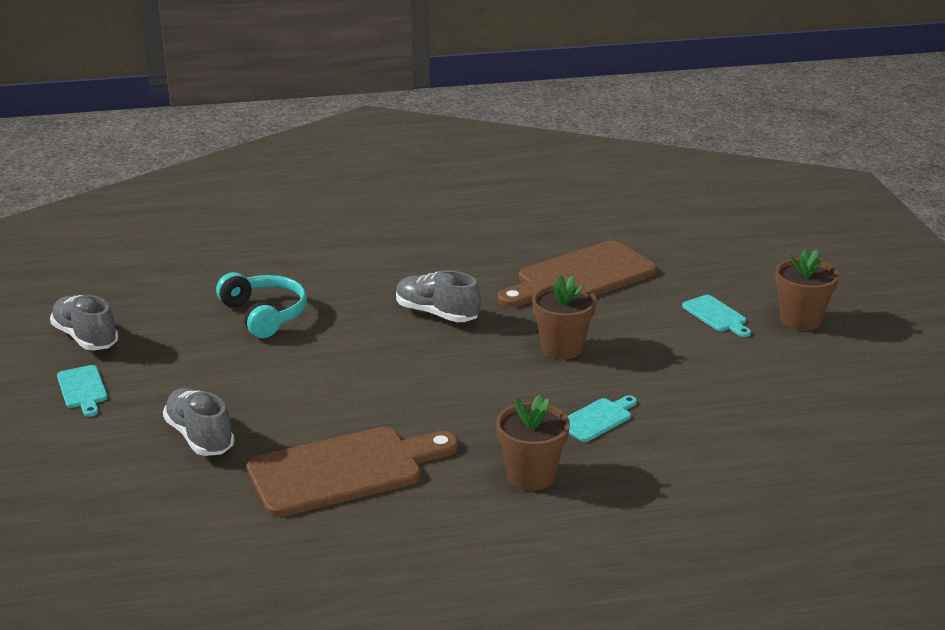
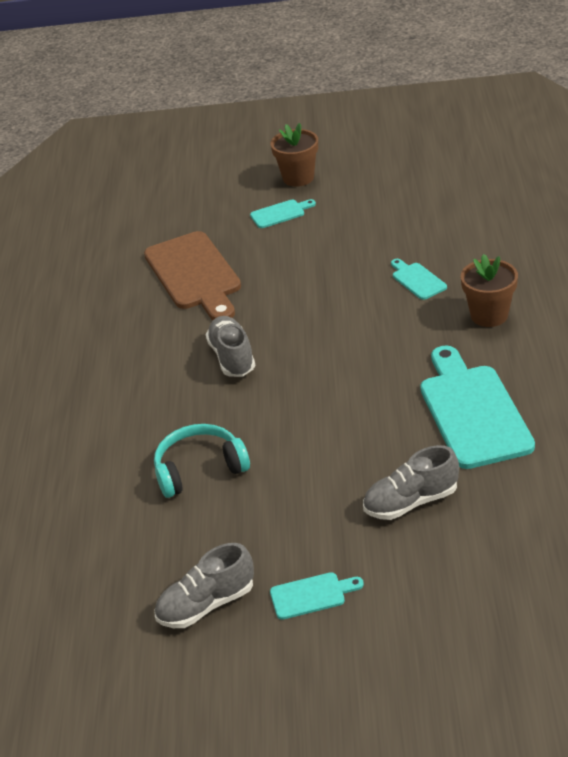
camera: 75 degrees left, 10 degrees up
brown cutting board [247,427,459,517] -> turquoise cutting board [420,345,535,469]
grey shoe [396,270,481,322] -> grey shoe turned 120 degrees clockwise [206,316,255,377]
brown flower pot [532,275,596,359] -> none

